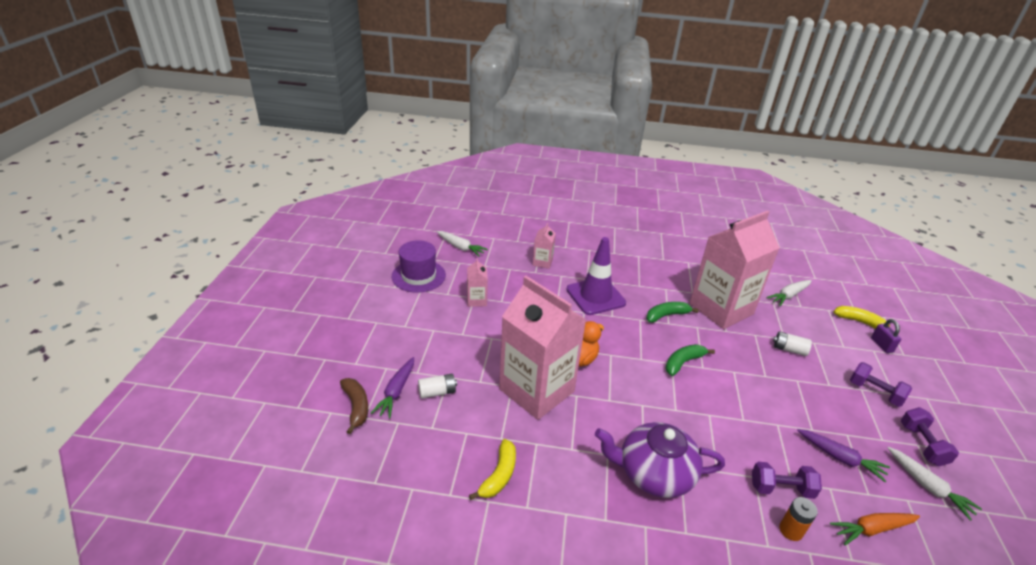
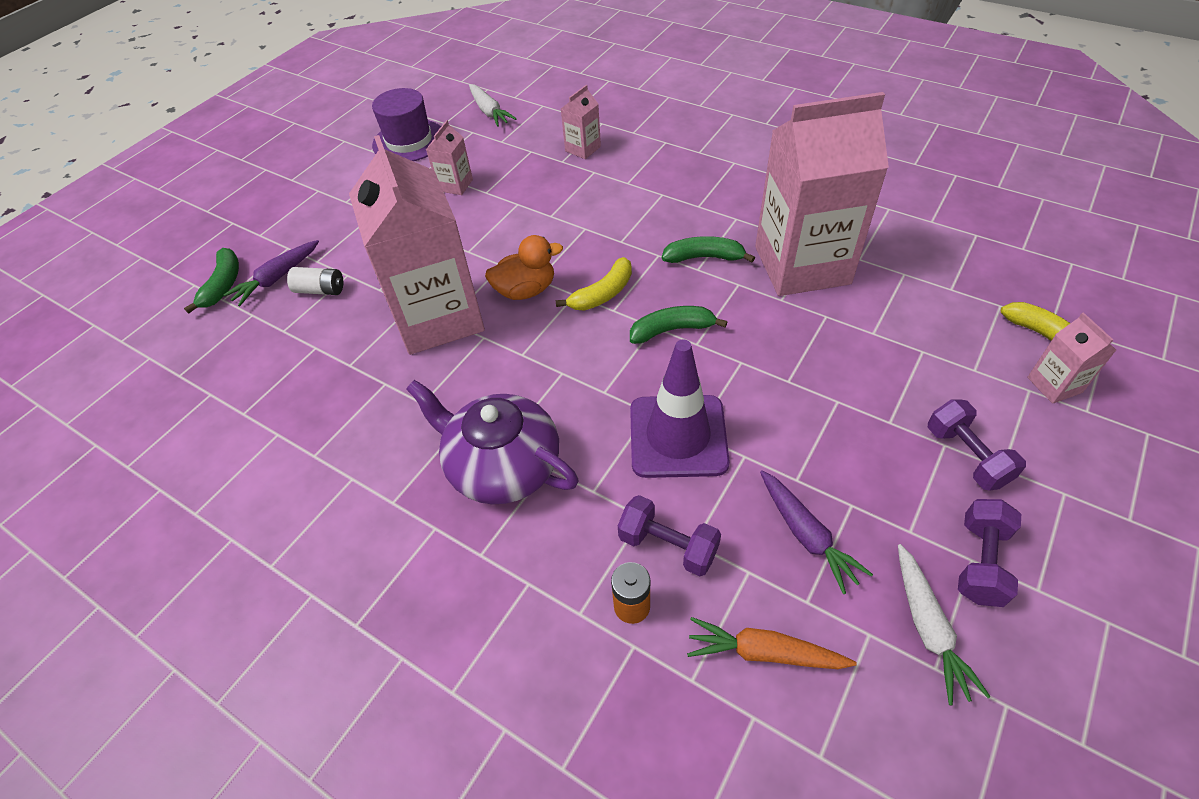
camera: 30 degrees right, 15 degrees up
brown banana [340,378,368,434] -> green banana [184,248,239,314]
yellow banana [469,439,516,500] -> yellow banana moved to [556,257,632,311]
purple traffic cone [566,237,626,315] -> purple traffic cone moved to [630,340,730,478]
white carrot [766,280,812,306] -> none
white battery [773,331,812,356] -> none
purple padlock [871,319,901,353] -> pink carton [1027,312,1116,404]

